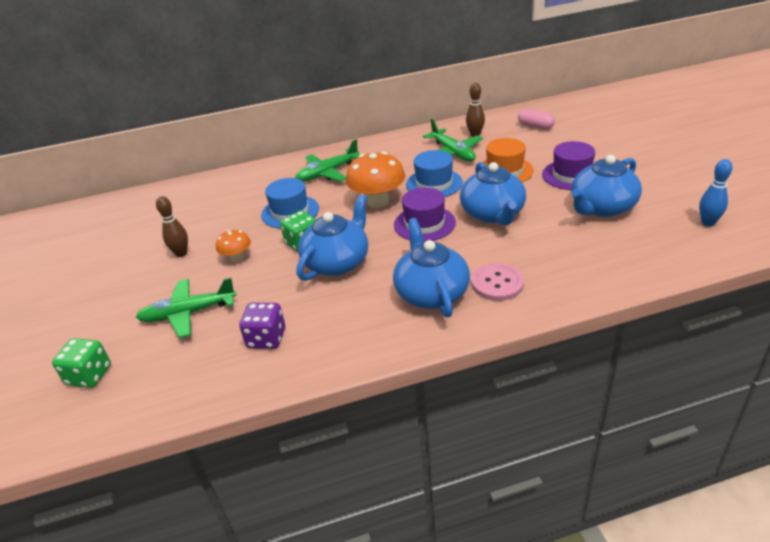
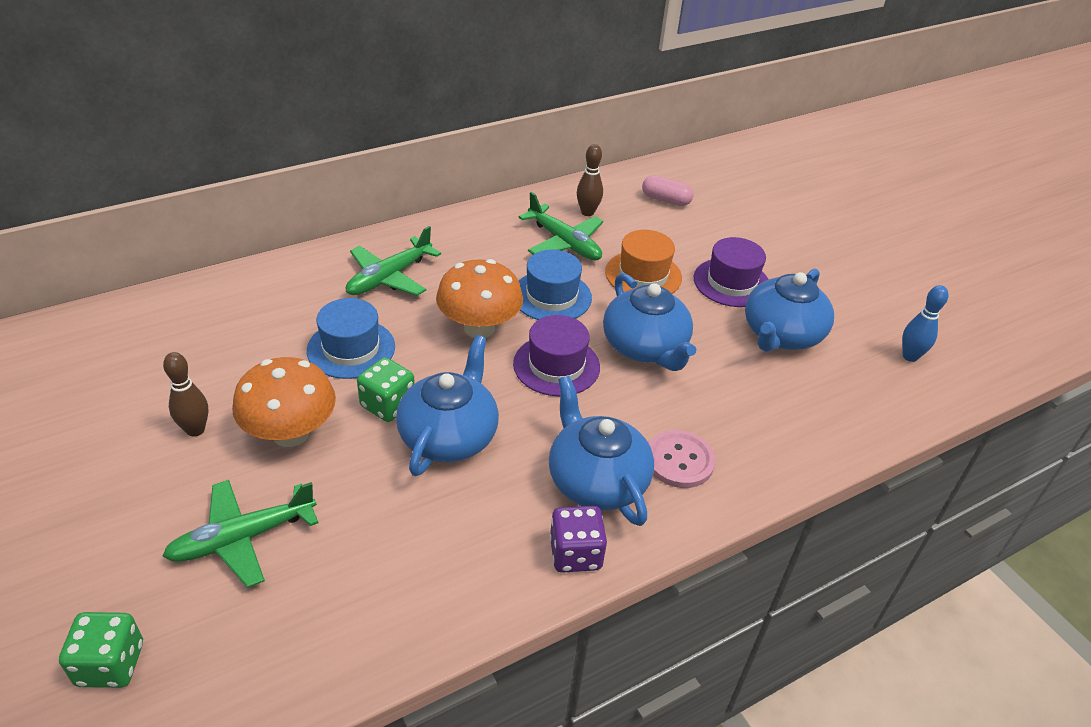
camera: 20 degrees left, 5 degrees up
orange mushroom [216,230,251,262] -> orange mushroom [232,357,336,447], size x1.86
purple dice [239,303,285,349] -> purple dice moved to [550,506,607,573]

